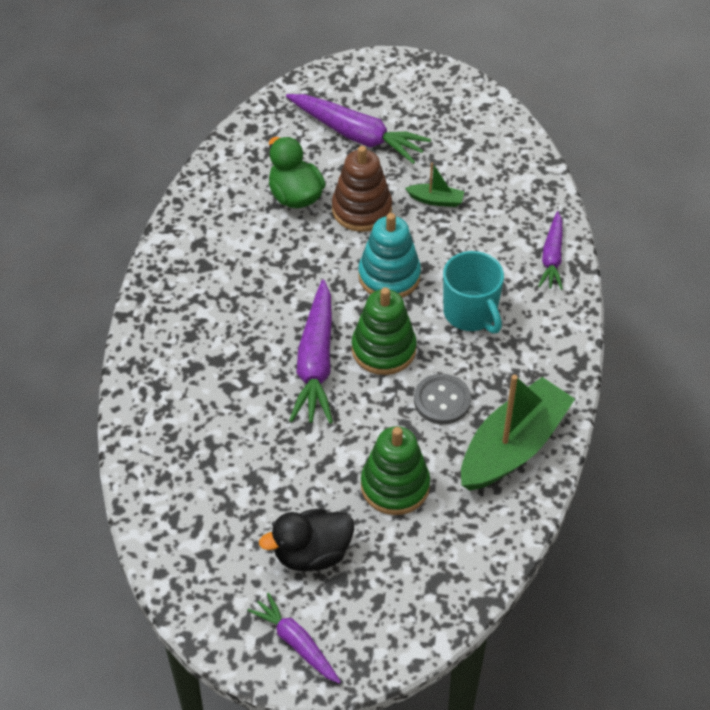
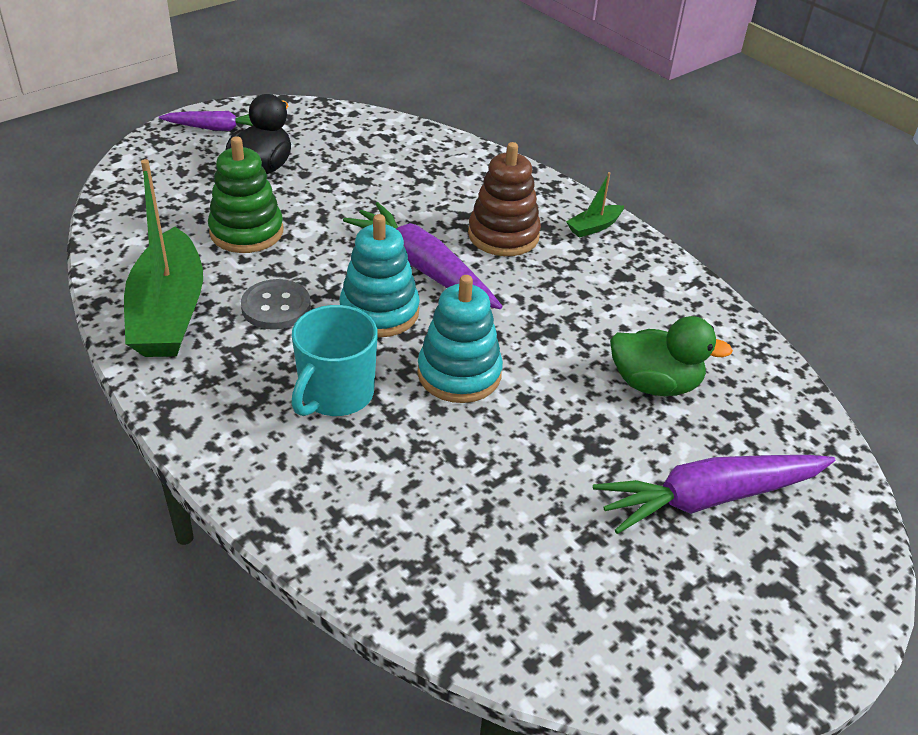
camera: 130 degrees right, 10 degrees down
brown stacking toy [332,146,392,232] -> brown stacking toy moved to [468,142,541,256]
green stacking toy [352,287,417,375] -> turquoise stacking toy [339,214,420,337]
green boat [405,162,464,207] -> green boat moved to [566,172,624,238]
turquoise mug [443,251,504,334] -> turquoise mug turned 75 degrees counterclockwise [291,305,378,416]
purple carrot [538,211,563,290] -> none

